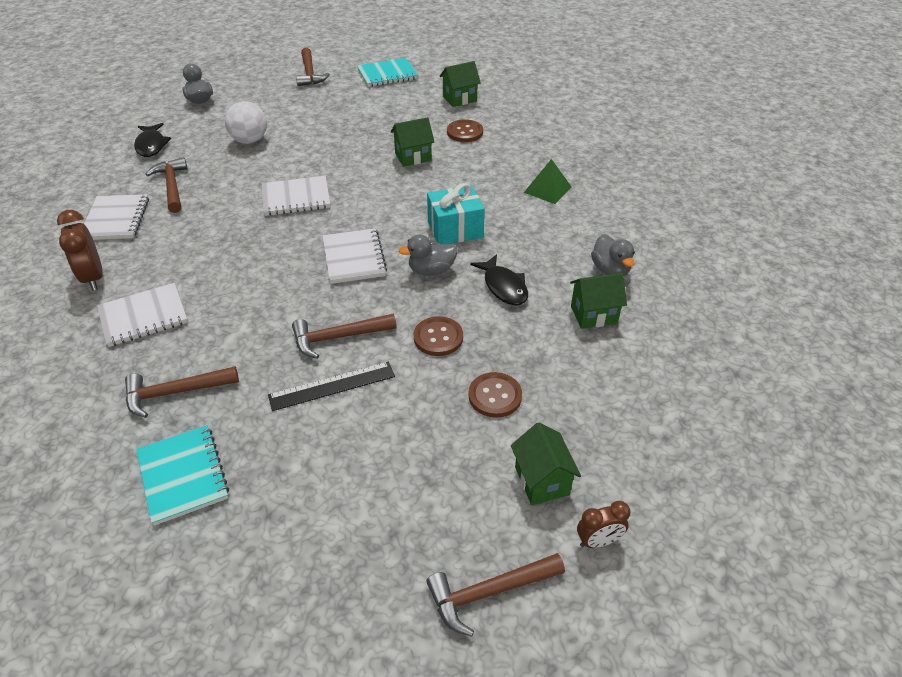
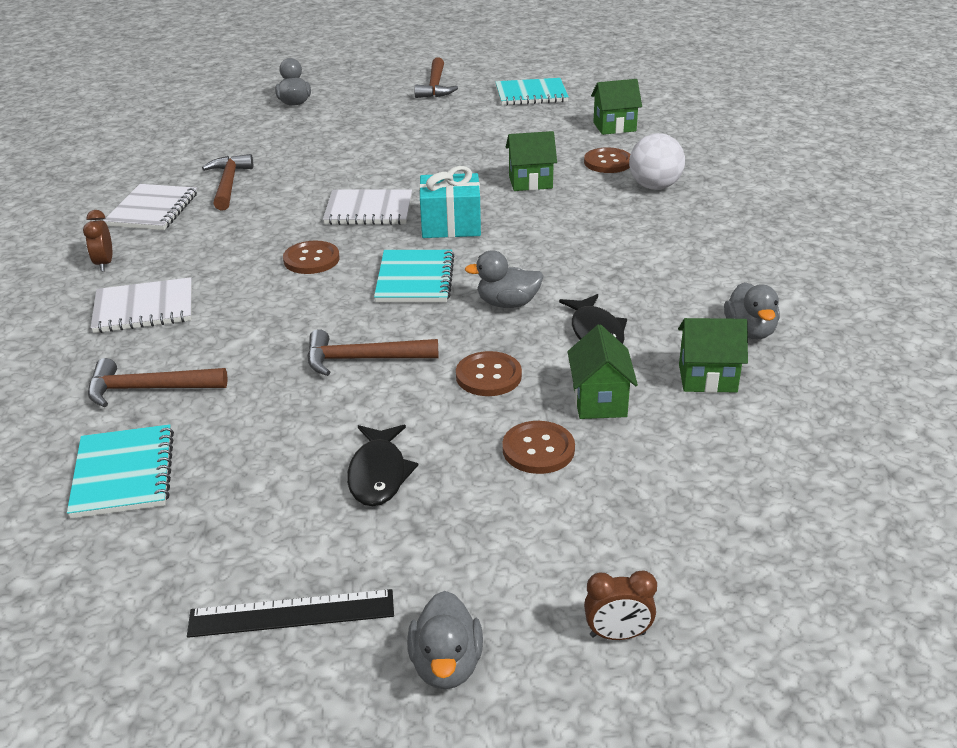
camera: 15 degrees right, 10 degrees down
brown clock [57,210,103,291] -> brown clock [83,210,112,271], size x0.63
black fish [134,123,171,157] -> black fish moved to [347,425,418,506]
white ball [225,101,267,144] -> white ball moved to [629,133,685,190]
black ruler [268,362,395,411] -> black ruler moved to [187,589,394,638]
white notebook [323,228,387,284] -> turquoise notebook [374,250,454,302]
brown hammer [426,553,565,637] -> grey duck [407,591,483,689]
turquoise gift [427,183,485,245] -> turquoise gift moved to [419,166,481,238]
green house [511,423,581,505] -> green house moved to [567,324,638,419]
green pyramid [524,159,572,204] -> none
none -> brown button [283,240,340,274]

